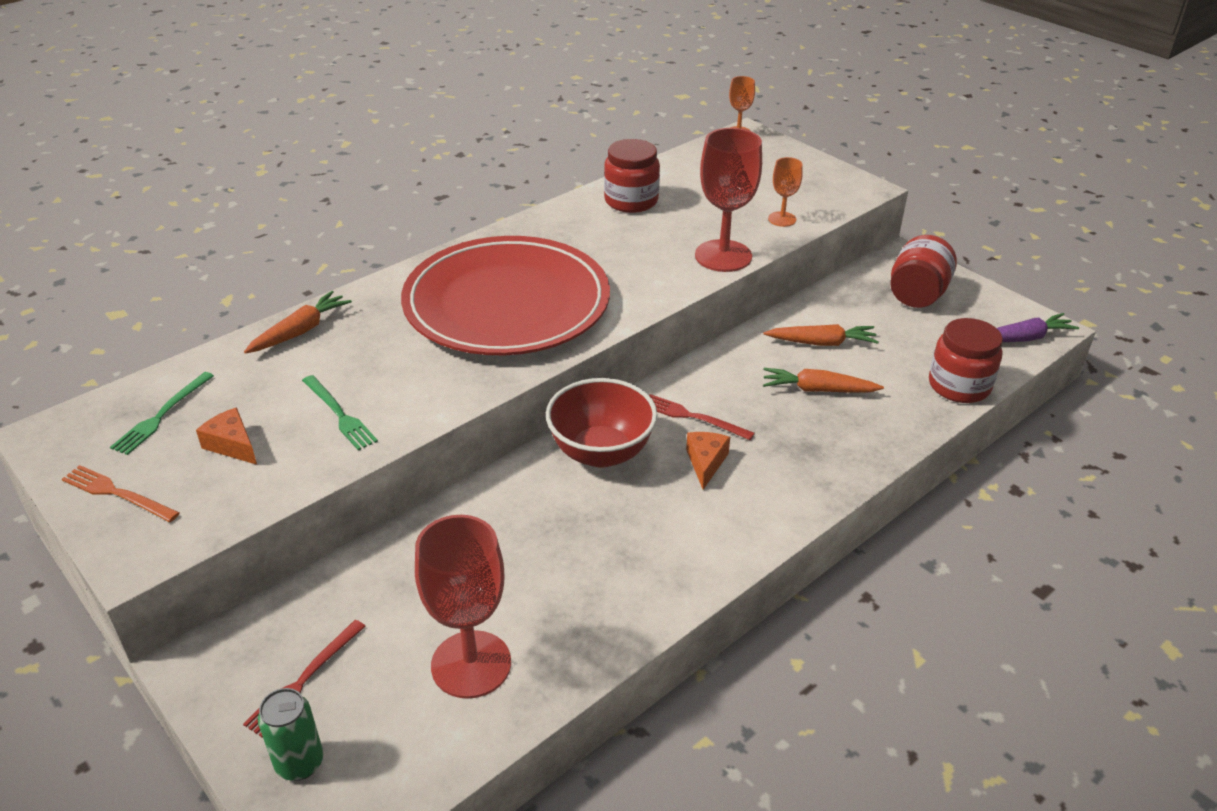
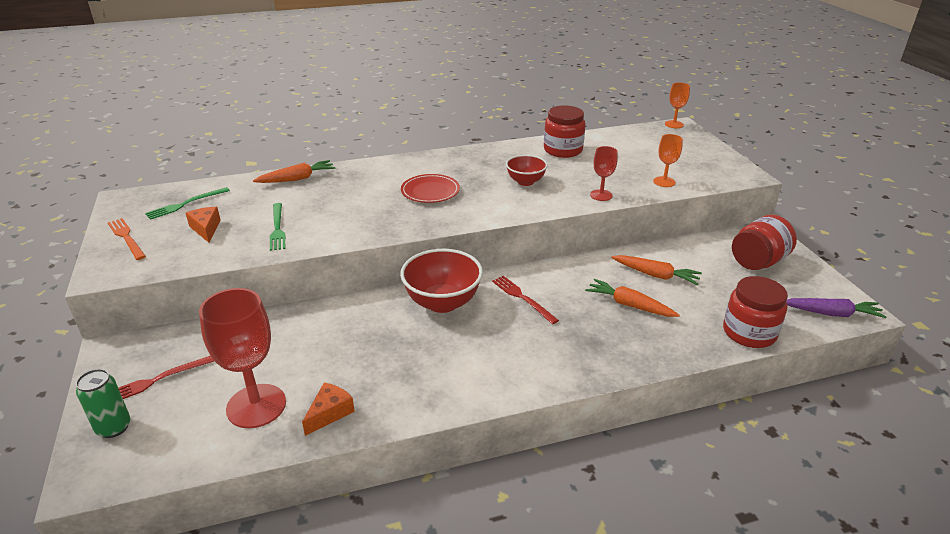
camera: 25 degrees right, 5 degrees down
red plate [401,236,610,355] -> red plate [401,174,460,203], size x0.41
orange cheese [686,432,730,490] -> orange cheese moved to [302,383,355,436]
red goblet [695,128,762,272] -> red goblet [590,146,618,201], size x0.52
none -> red bowl [506,155,548,186]

